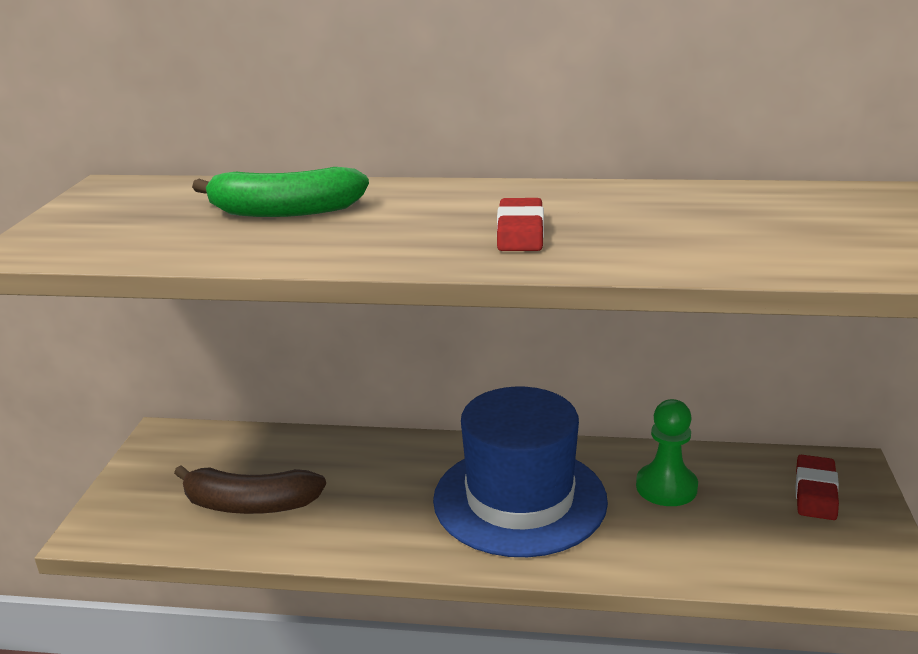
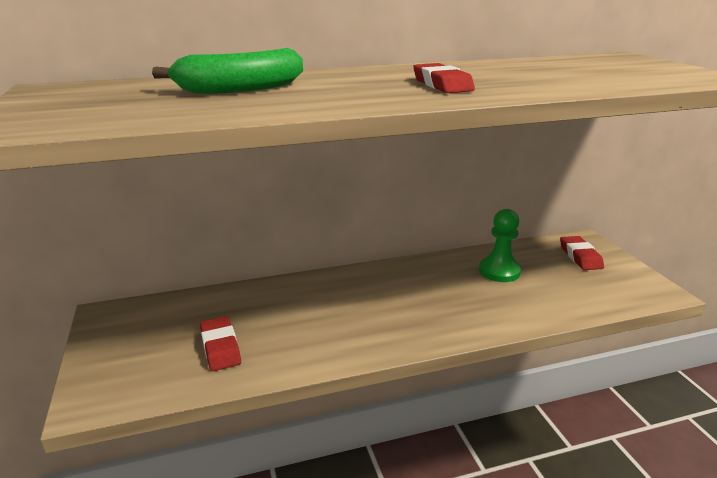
camera: 25 degrees left, 0 degrees up
brown banana [174,465,326,514] -> red eraser [200,316,241,371]
blue hat [433,387,608,557] -> none

